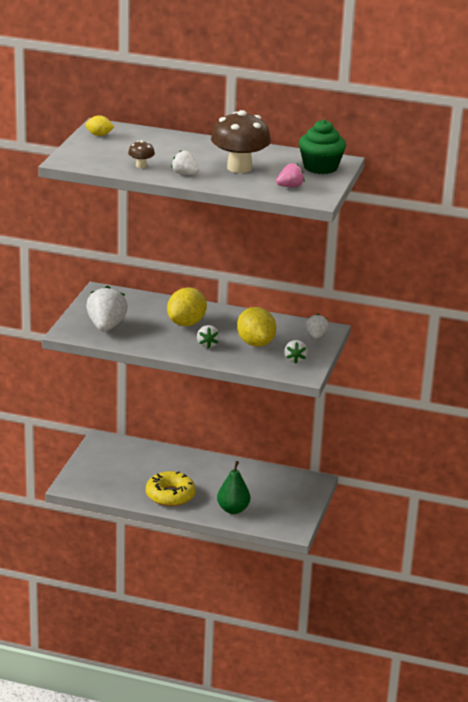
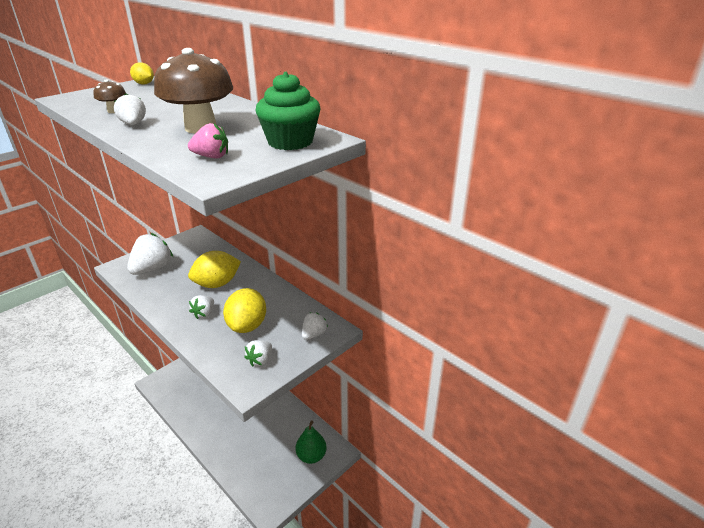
camera: 30 degrees right, 5 degrees up
yellow donut [146,471,196,506] -> none
green pear [217,461,250,514] -> green pear moved to [296,420,327,464]

